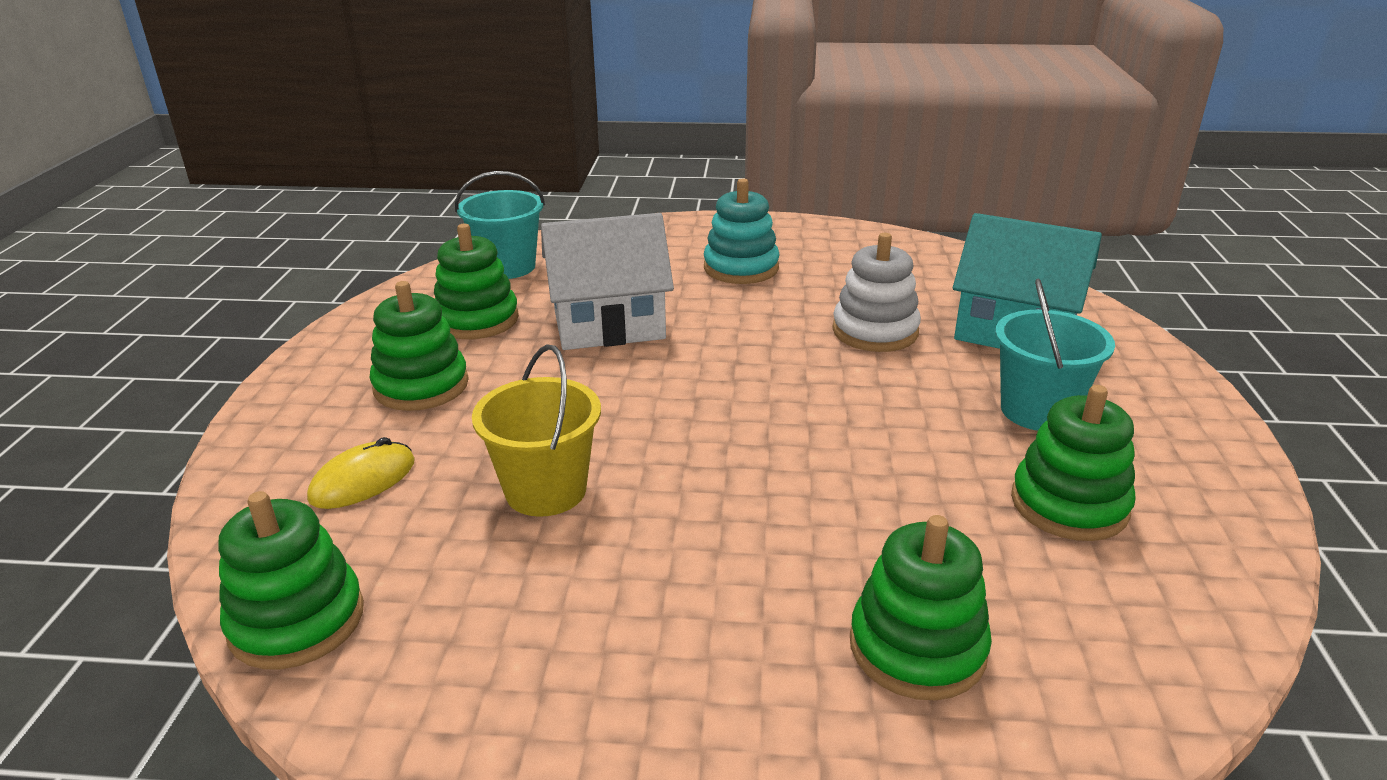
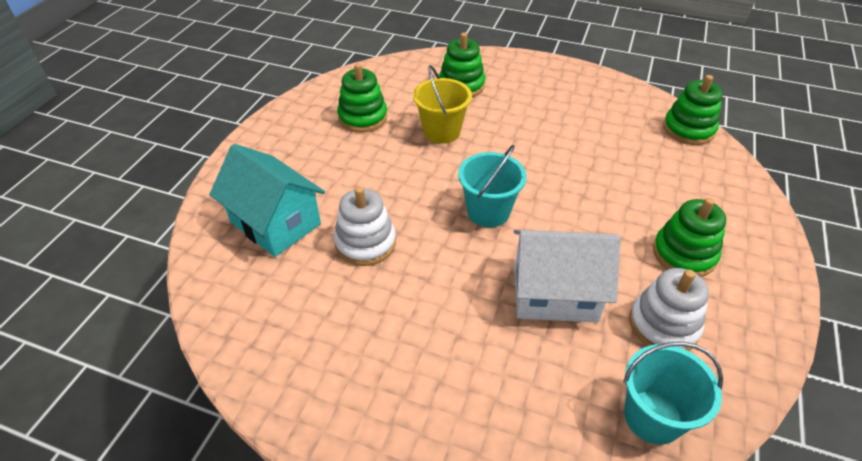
camera: 165 degrees left, 15 degrees up
yellow mouse [307,437,415,509] -> none
green stacking toy [434,224,519,339] -> white stacking toy [629,268,709,351]
yellow bucket [472,344,601,517] -> yellow bucket moved to [413,65,472,144]
turquoise stacking toy [704,178,780,284] -> none
turquoise bucket [995,278,1115,431] -> turquoise bucket moved to [458,145,527,227]

